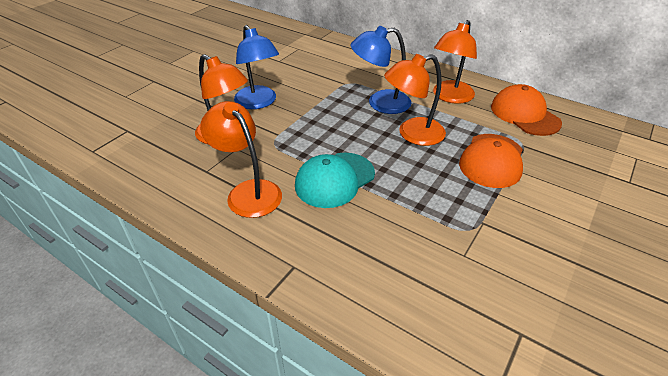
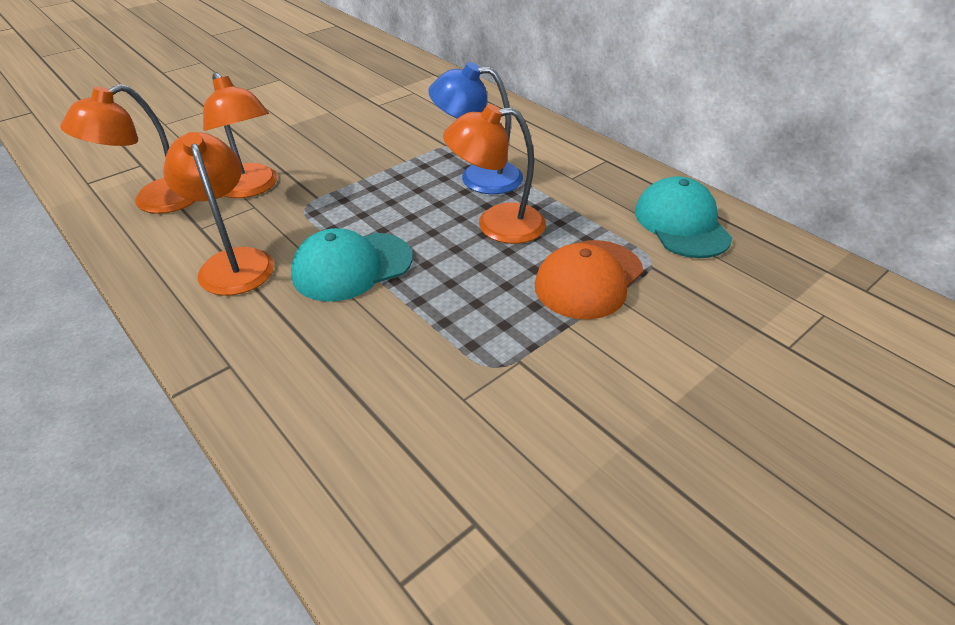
camera: 15 degrees right, 0 degrees up
blue lamp [234,25,279,109] -> none
orange lamp [433,20,477,104] -> orange lamp moved to [60,84,196,214]
orange cap [491,84,562,136] -> turquoise cap [635,176,732,258]

